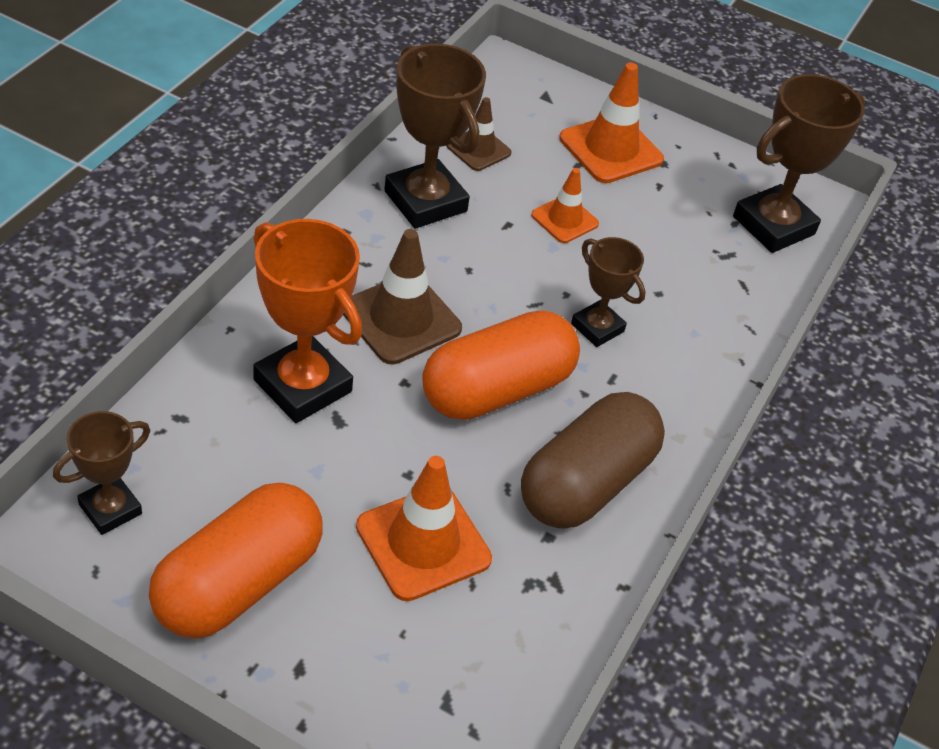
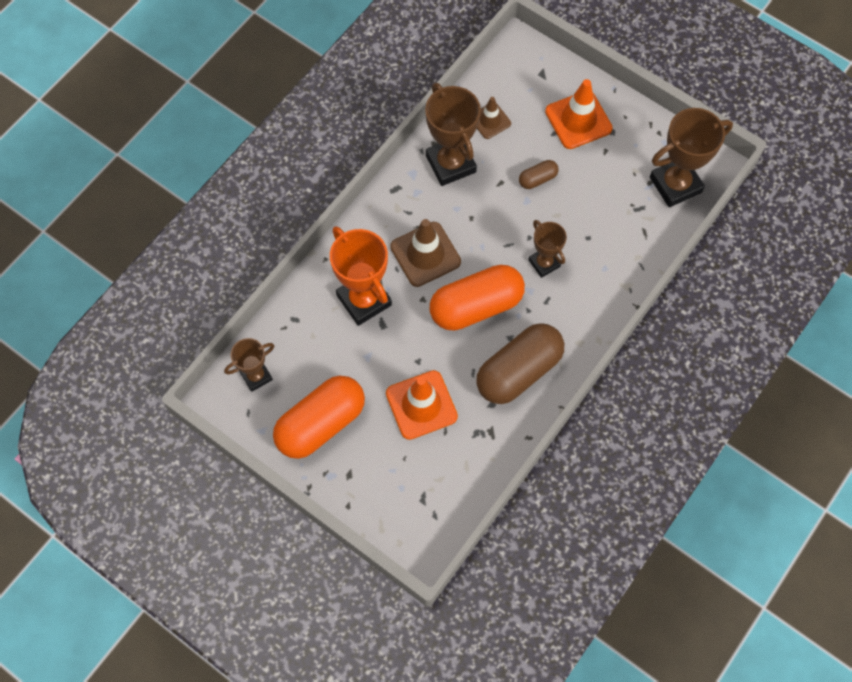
camera: 15 degrees right, 20 degrees up
orange traffic cone [531,168,599,243] -> brown capsule [519,160,559,189]

